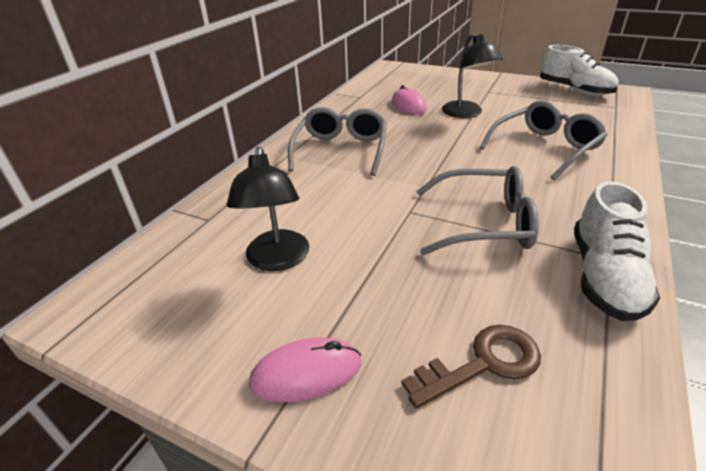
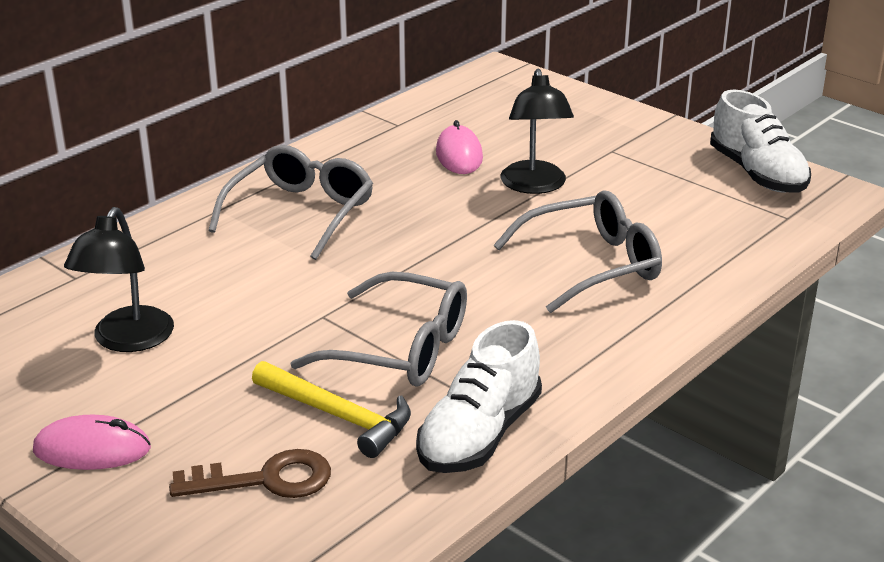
camera: 15 degrees right, 5 degrees down
none -> yellow hammer [252,361,411,458]

